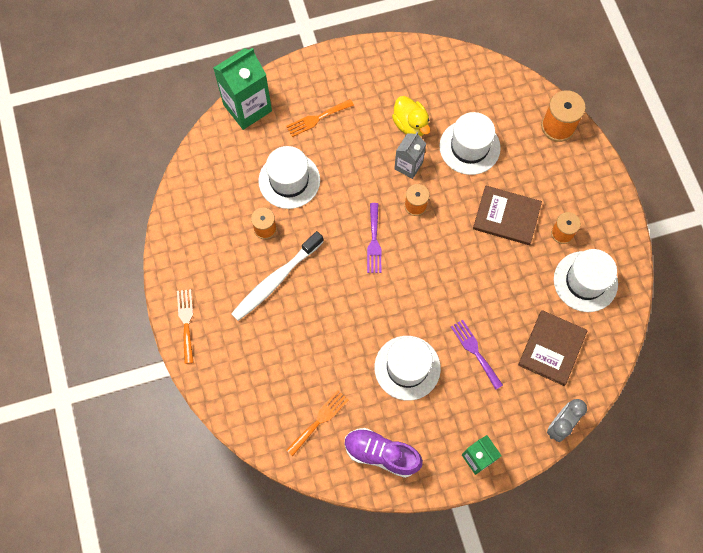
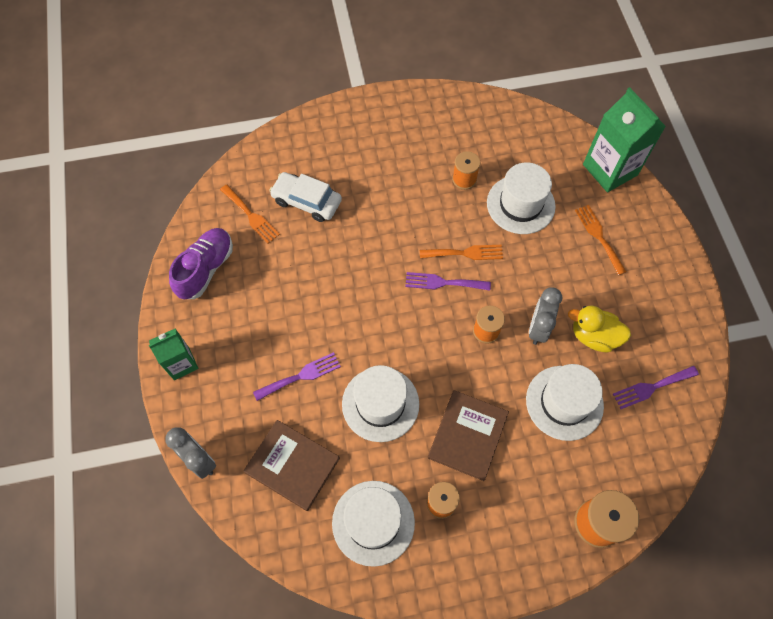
camera: 95 degrees right, 5 degrees down
orange fork [177,289,194,364] -> orange fork moved to [420,245,503,260]
white toothbrush [231,231,324,321] -> none
white hat [374,336,441,401] -> white hat moved to [342,365,419,442]
yellow duck [392,96,430,136] -> yellow duck turned 45 degrees clockwise [568,306,631,353]
grey carton [394,132,426,179] -> grey clock [529,287,562,345]
none -> white car [269,172,342,222]
none -> purple fork [613,366,699,409]

